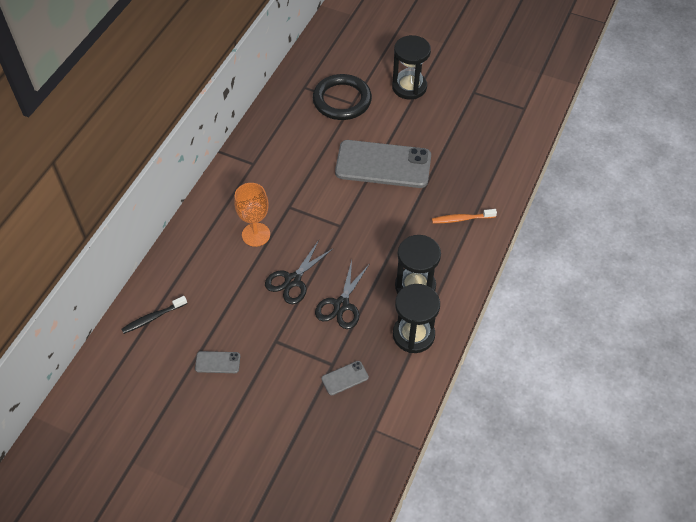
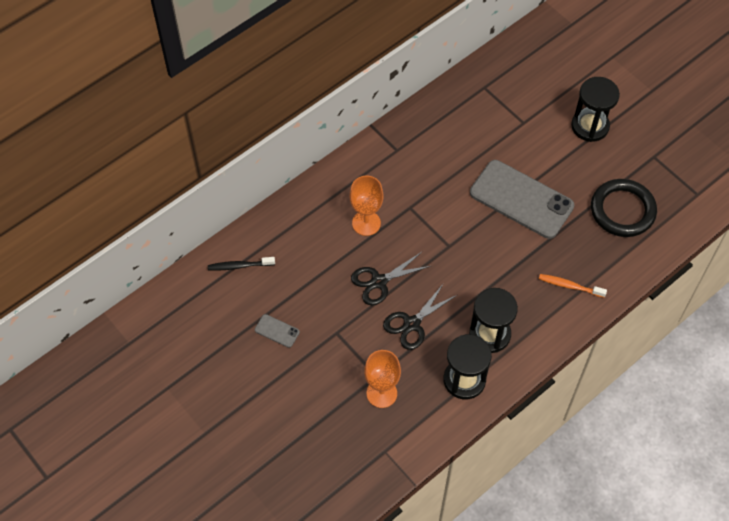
camera: 25 degrees right, 5 degrees up
black ring [313,74,372,120] -> black ring moved to [591,179,657,237]
grey phone [321,361,369,395] -> orange goblet [364,350,401,408]

